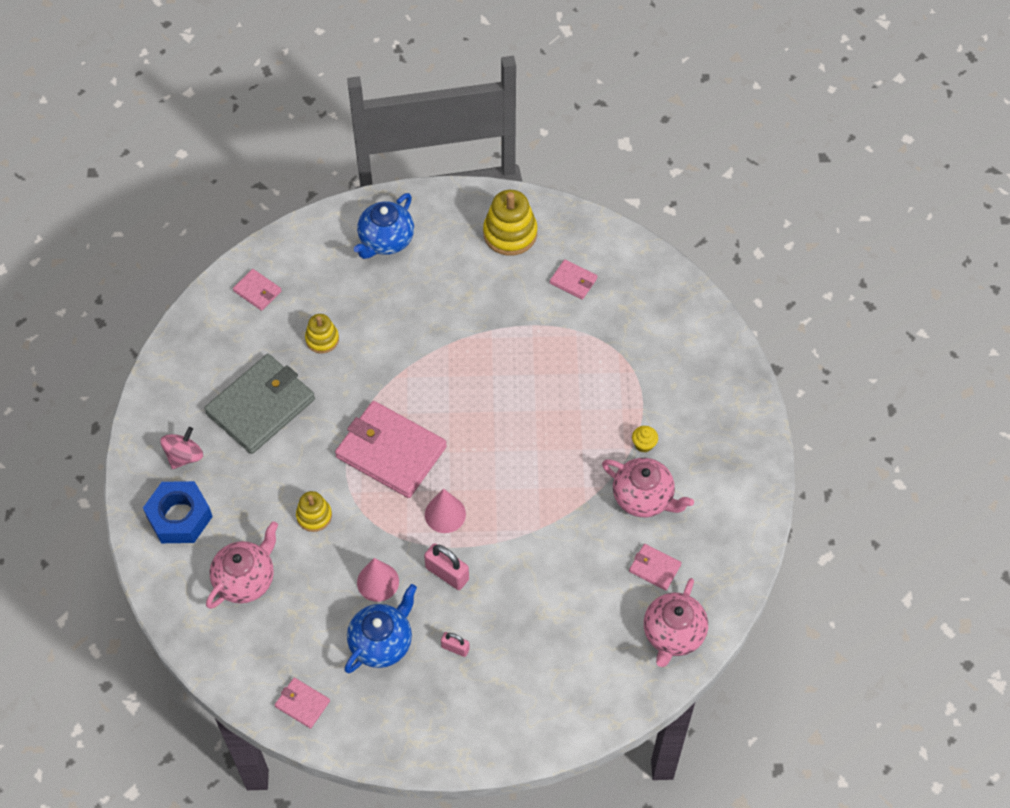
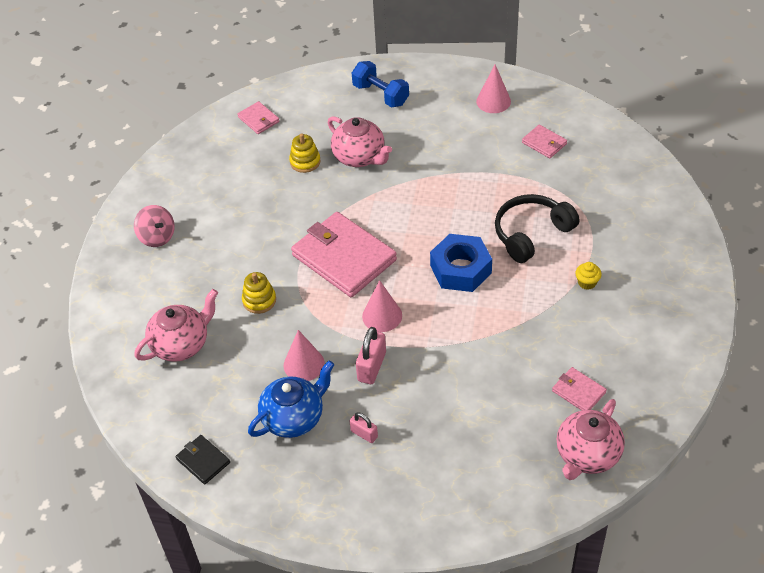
camera: 15 degrees right, 10 degrees down
blue nut [143,481,213,543] -> blue nut moved to [430,234,492,292]
pink spinning top [160,427,203,469] -> pink spinning top turned 90 degrees clockwise [134,205,175,247]
grey wallet [204,354,315,454] -> none
pink wallet [275,678,330,729] -> black wallet [176,435,230,485]
blue teapot [354,193,414,259] -> blue dumbbell [352,61,409,107]
pink padlock [424,543,469,590] -> pink padlock turned 60 degrees clockwise [356,327,386,384]
yellow stacking toy [483,190,537,256] -> pink cone [476,65,511,113]
pink teapot [602,458,694,517] -> pink teapot moved to [328,116,392,167]
none -> black headphones [495,194,580,263]

